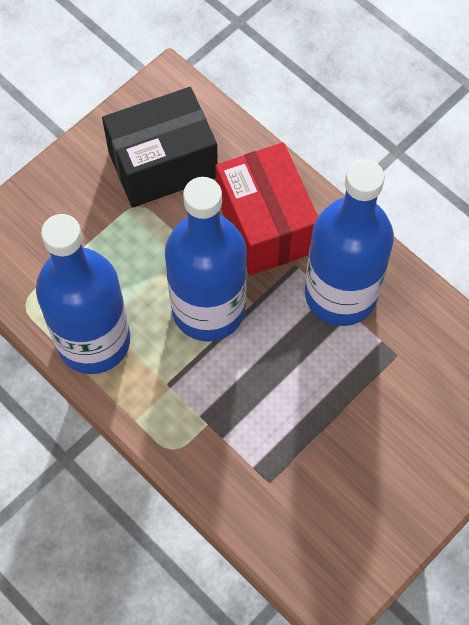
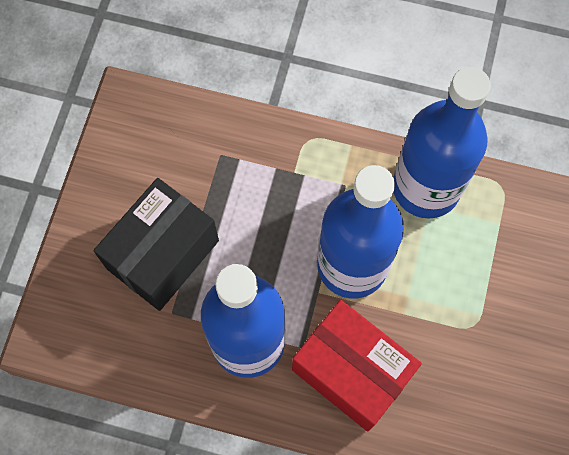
camera: 150 degrees right, 5 degrees up
black box [102,87,218,207] -> black box moved to [93,178,219,311]

